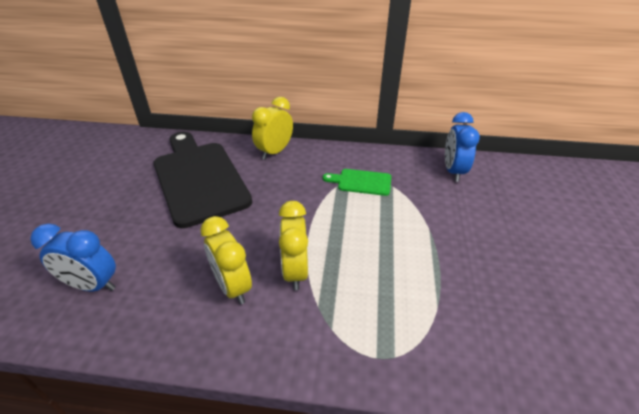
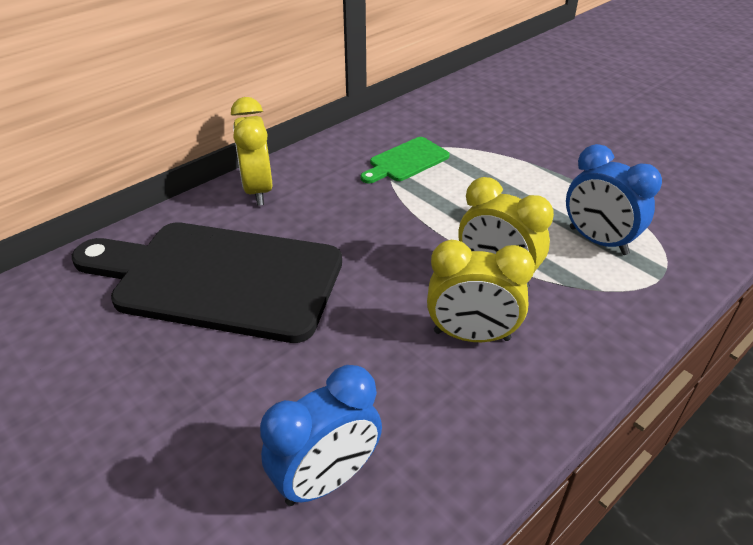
camera: 50 degrees left, 0 degrees up
blue clock [445,112,480,182] -> blue clock moved to [566,144,662,255]

